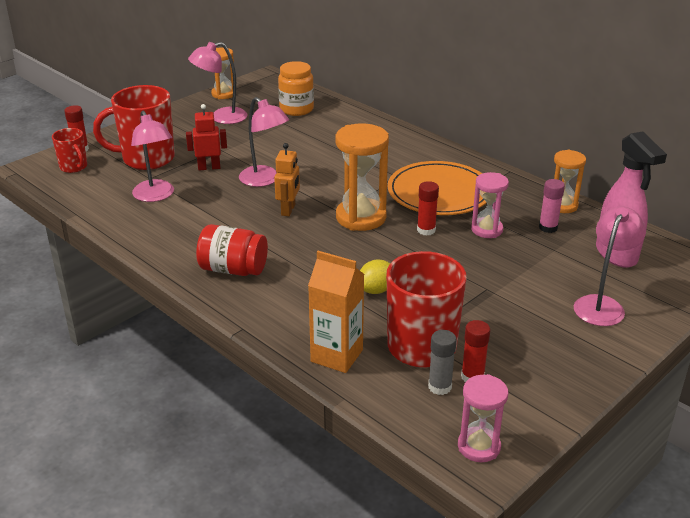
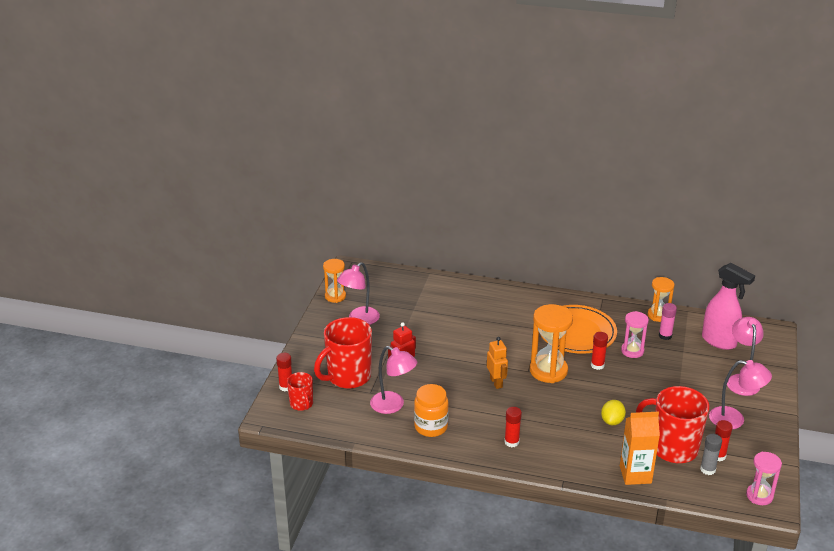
camera: 30 degrees left, 0 degrees up
red mug [52,128,87,173] -> red mug turned 45 degrees clockwise [287,372,313,411]
red jar [196,224,268,276] -> red glue stick [504,407,522,447]
pink lamp [239,97,289,187] -> pink lamp moved to [709,360,772,429]
orange jar [278,61,314,116] -> orange jar moved to [414,384,449,437]

